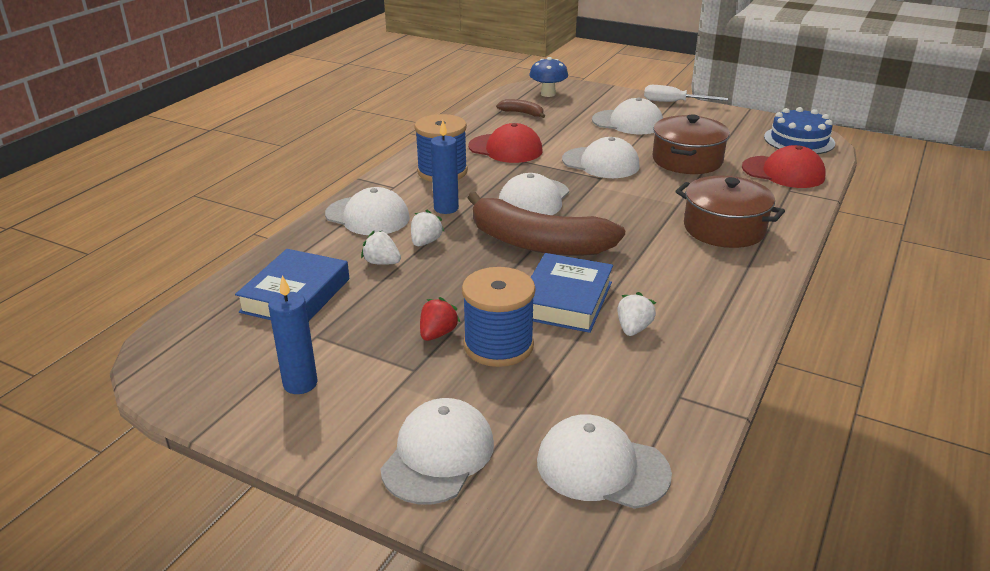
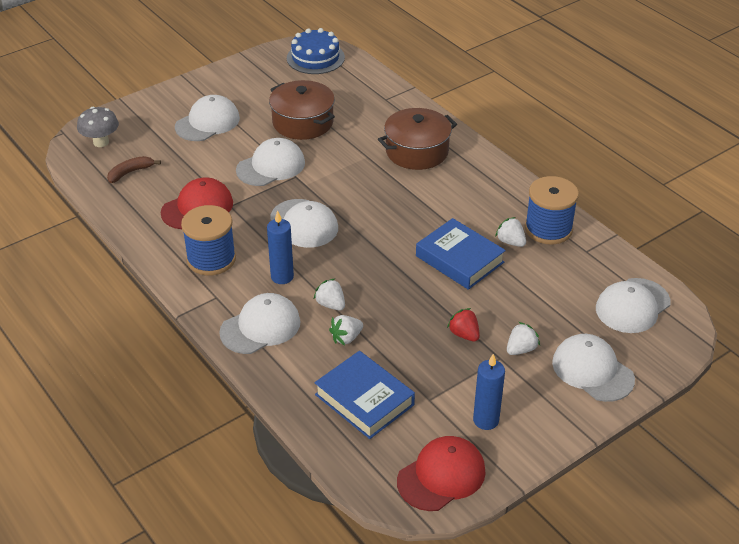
camera: 65 degrees left, 10 degrees up
blue spool [462,267,535,367] -> blue spool moved to [525,176,579,244]
brown banana [467,192,625,256] -> none
blue mushroom [529,57,568,97] -> grey mushroom [77,107,119,147]
white screwdriver [644,85,728,102] -> none
red cap [742,145,826,188] -> red cap moved to [397,436,486,511]
none -> white strawberry [507,322,540,355]

